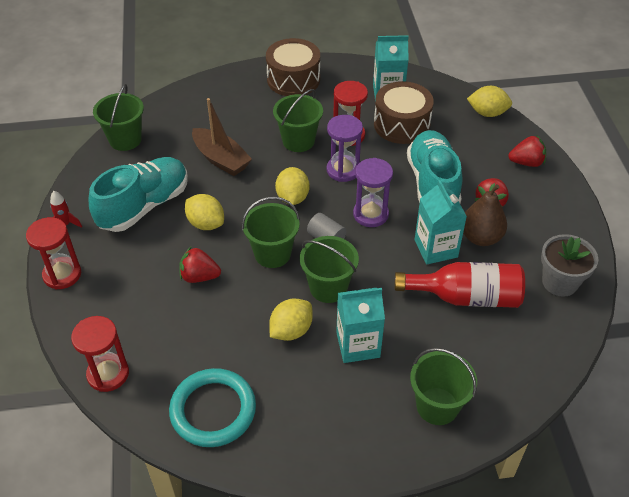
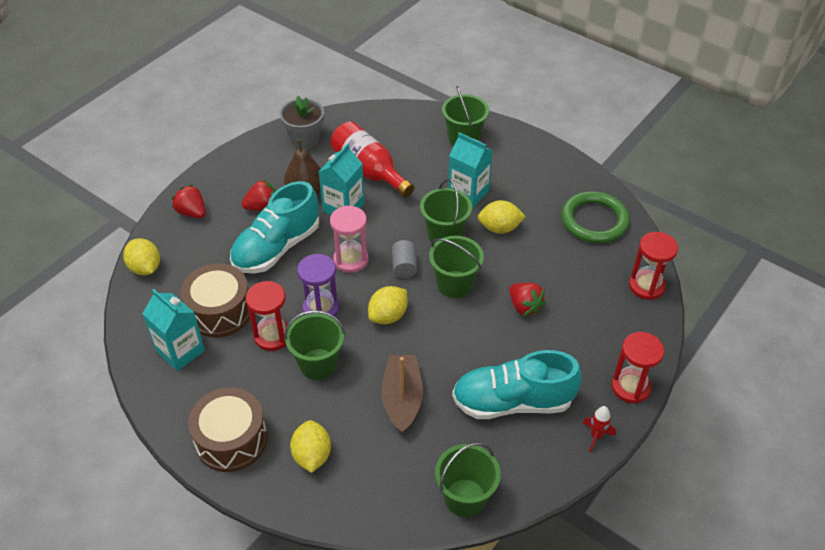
camera: 135 degrees left, 0 degrees up
turquoise ring [169,368,256,447] -> green ring [561,191,630,243]
yellow lemon [185,194,224,230] -> yellow lemon moved to [290,420,331,473]
purple hourglass [353,158,393,227] -> pink hourglass [330,206,369,273]

